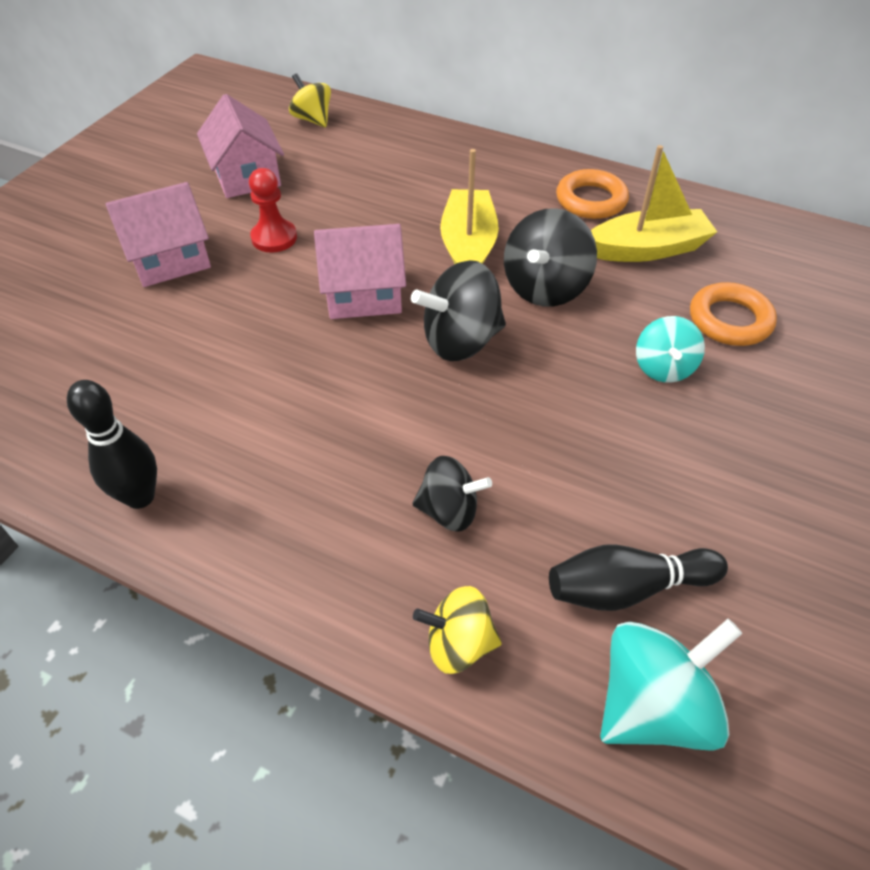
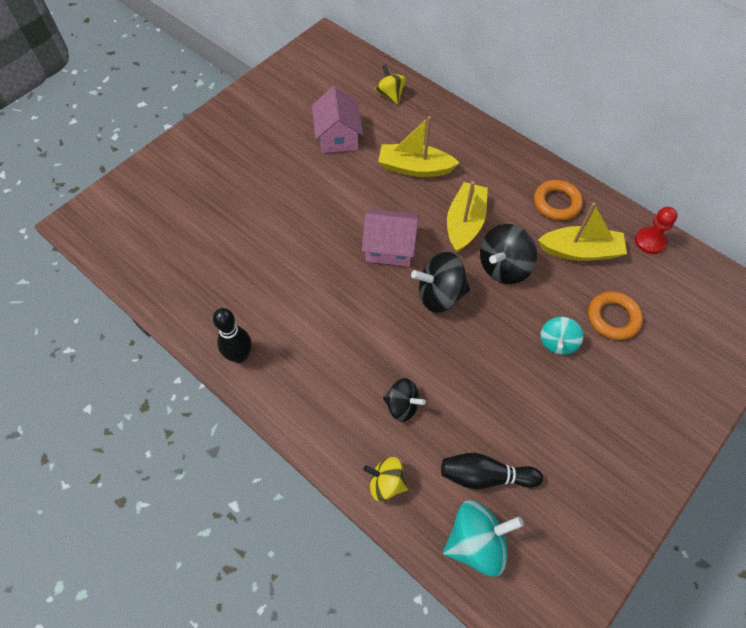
camera: 15 degrees right, 10 degrees up
pink house [105,182,211,287] -> none
red pawn [249,168,297,253] -> red pawn moved to [635,207,678,254]
none -> yellow boat [378,116,459,177]

